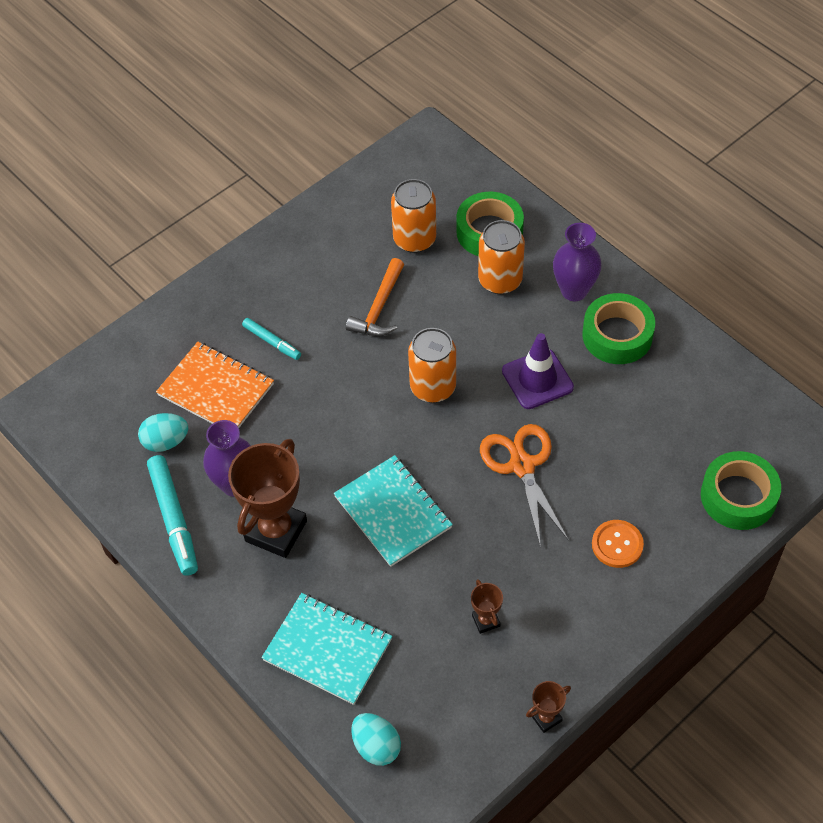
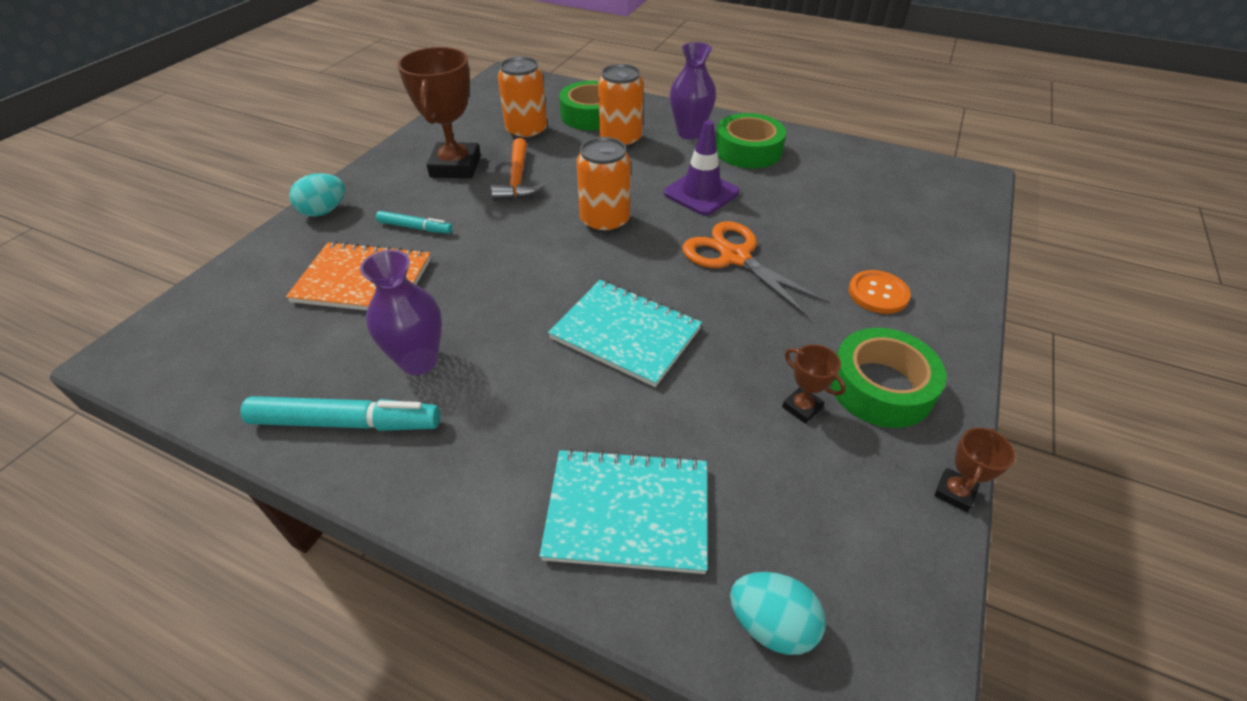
camera: 25 degrees left, 10 degrees down
turquoise egg [138,413,189,452] -> turquoise egg moved to [289,173,345,217]
turquoise marker [147,455,198,576] -> turquoise marker turned 45 degrees counterclockwise [240,396,440,431]
brown trophy [228,439,307,558] -> brown trophy moved to [397,47,481,178]
green tape [701,451,781,530] -> green tape moved to [830,328,946,428]

